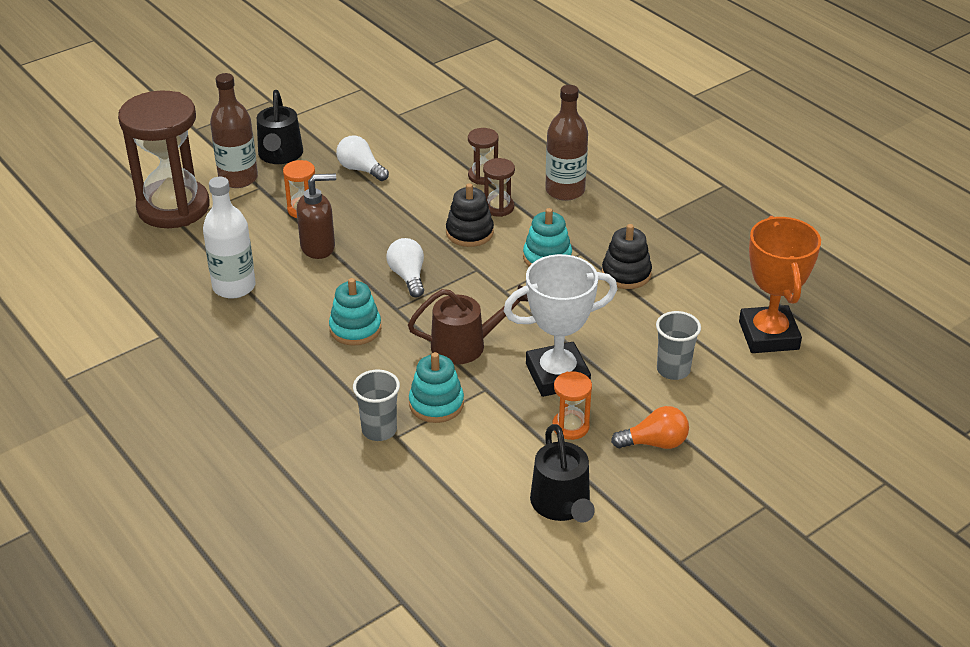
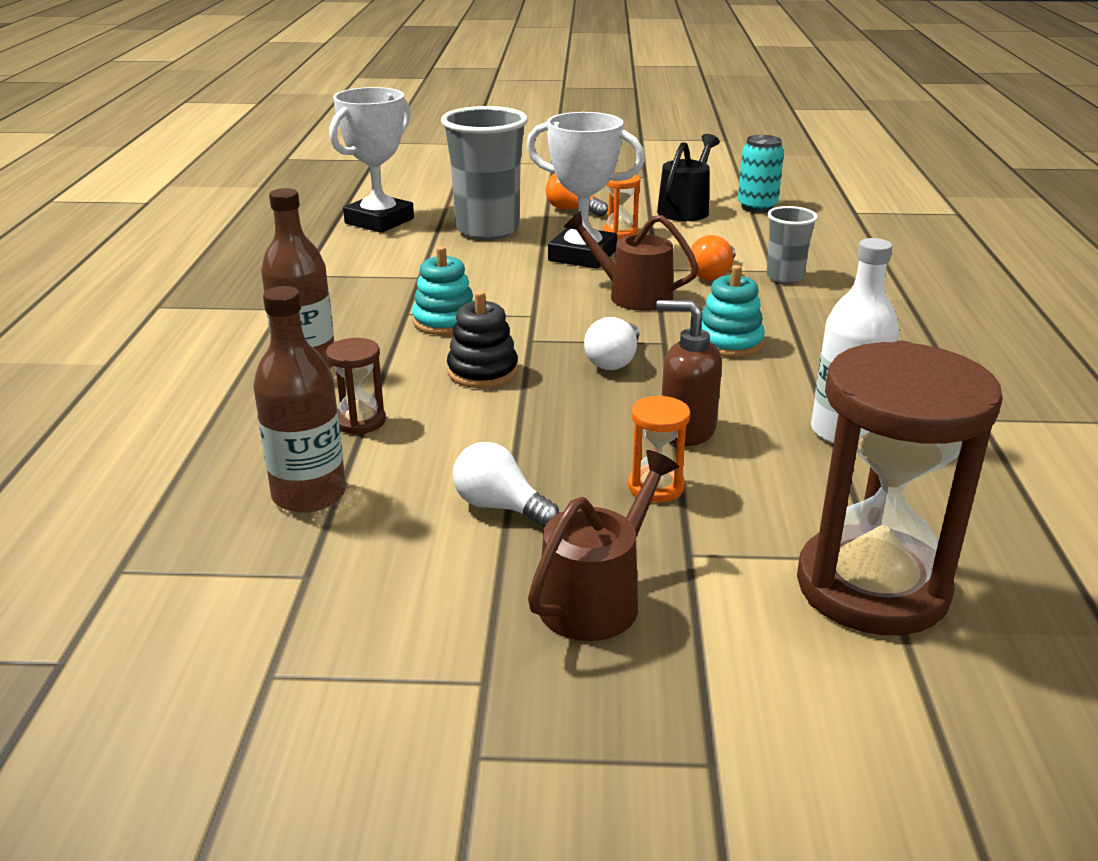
camera: 140 degrees left, 10 degrees down
brown bottle [210,73,258,188] -> brown bottle moved to [253,286,346,513]
black watering can [257,90,303,164] -> brown watering can [528,450,679,641]
white light bulb [336,136,389,181] -> white light bulb turned 135 degrees clockwise [453,442,559,527]
turquoise stacking toy [409,352,464,423] -> orange light bulb [688,235,736,280]
brown hourglass [483,158,515,217] -> none
black stacking toy [602,224,652,289] -> none
grey cup [656,311,701,380] -> grey cup [441,106,528,240], size x1.89
orange trophy [739,216,821,353] -> white trophy [329,87,414,233]
none -> turquoise can [738,135,784,213]

